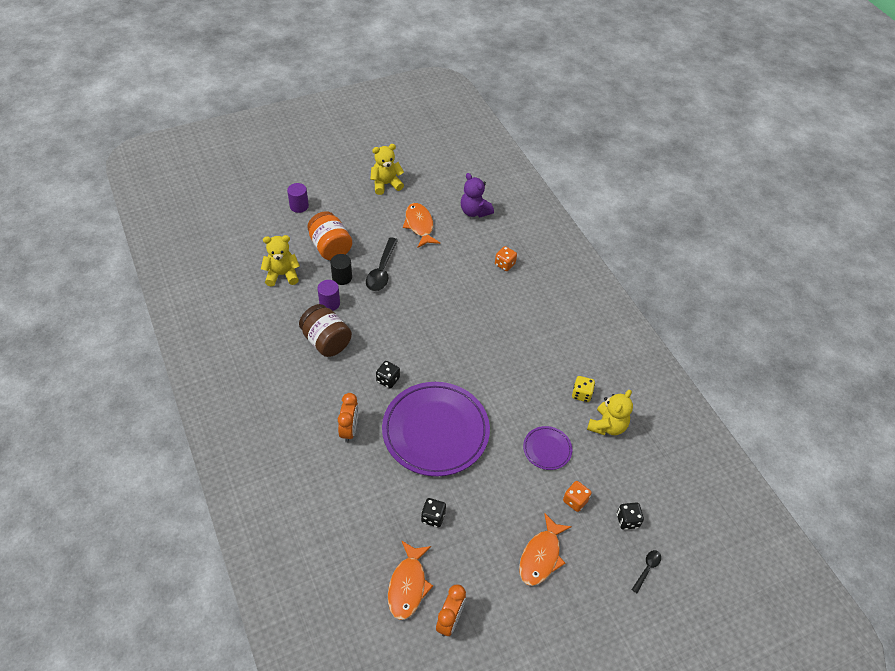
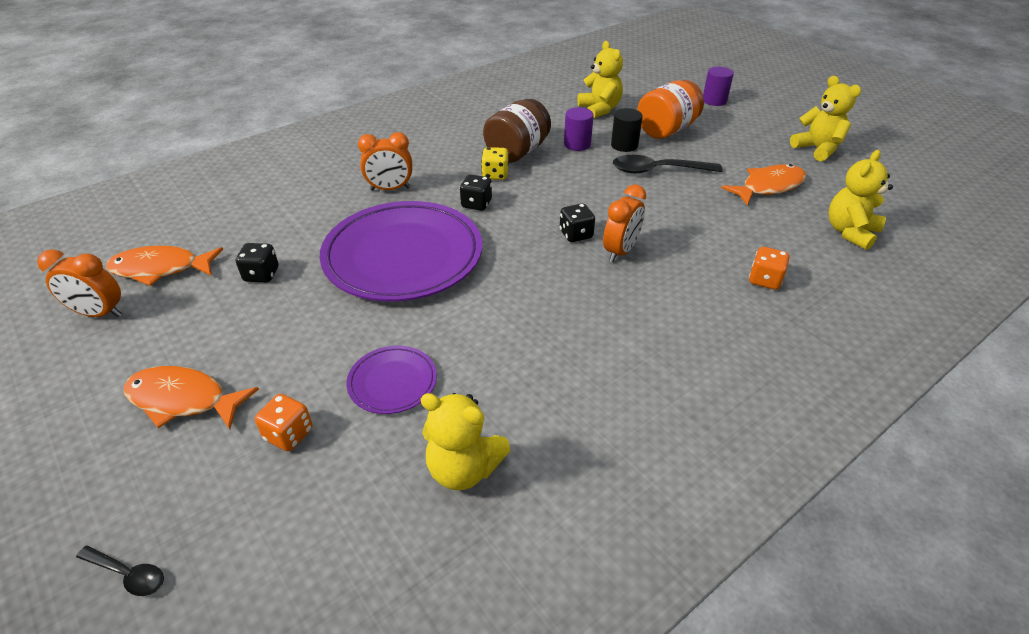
camera: 80 degrees right, 10 degrees down
purple teddy bear [461,173,494,217] -> yellow teddy bear [828,150,893,250]
yellow dice [572,376,595,402] -> yellow dice moved to [481,147,508,180]
black dice [617,503,644,530] -> black dice moved to [560,203,595,242]
none -> orange clock [603,184,646,262]

